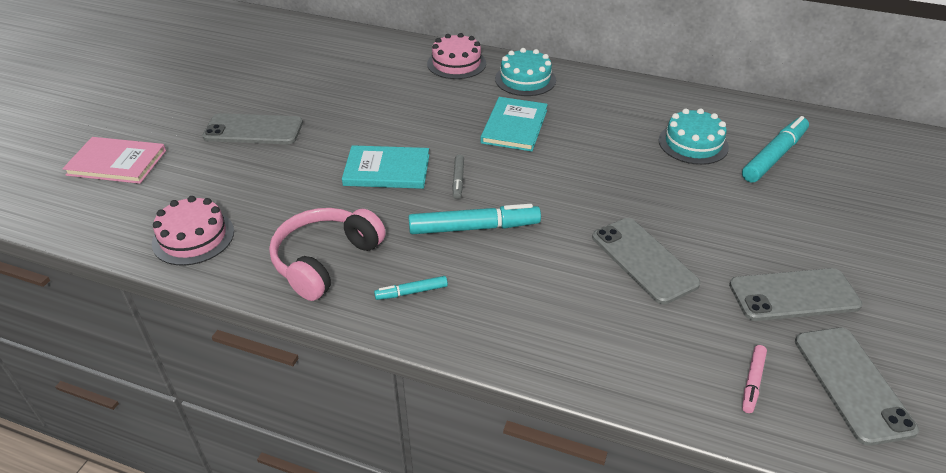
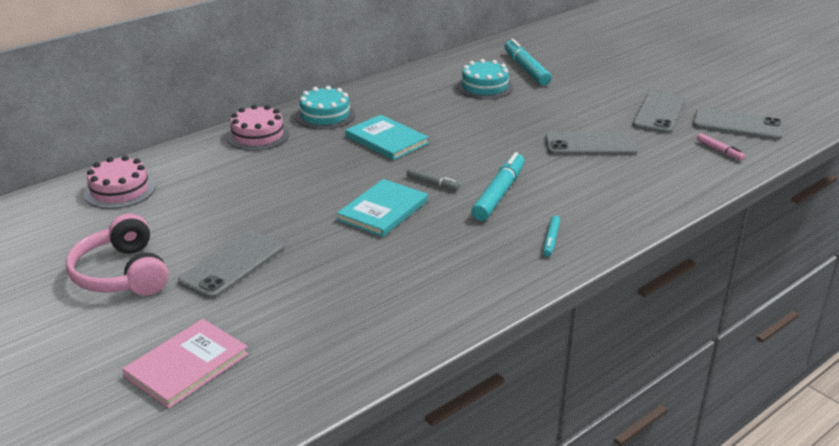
camera: 60 degrees left, 10 degrees down
pink cake [152,196,234,266] -> pink cake moved to [84,156,155,209]
pink headphones [269,208,386,301] -> pink headphones moved to [66,214,169,296]

